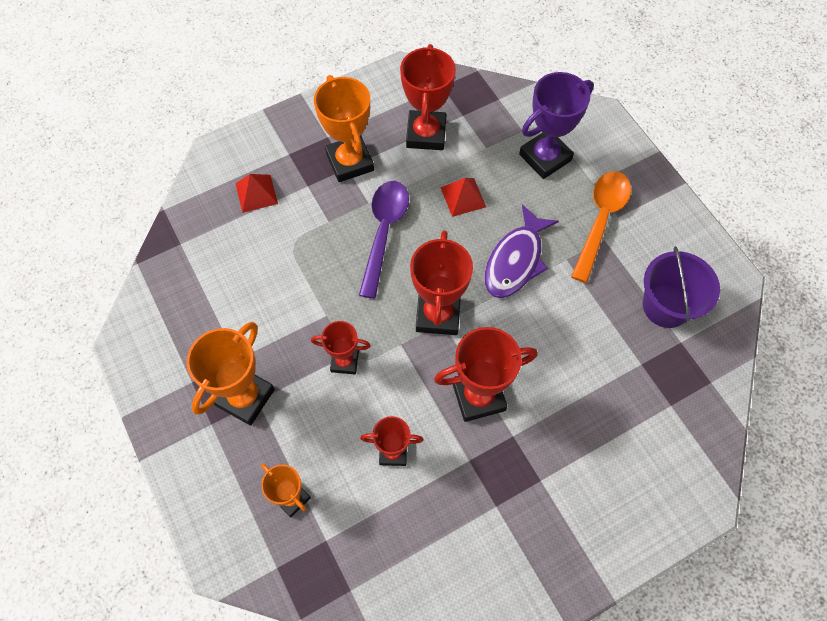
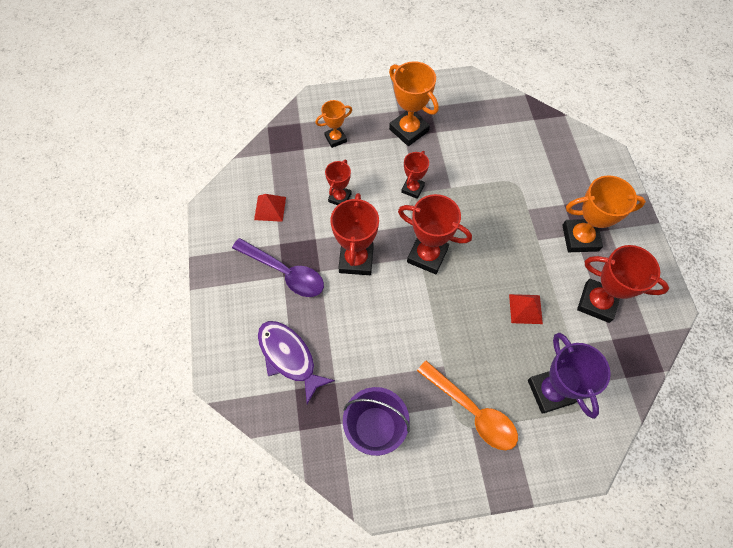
camera: 110 degrees right, 0 degrees up
red pyramid [235,174,278,213] -> red pyramid moved to [254,194,286,222]
purple spoon [359,181,409,299] -> purple spoon moved to [232,238,324,297]
purple fish [485,205,559,298] -> purple fish moved to [258,321,335,404]

